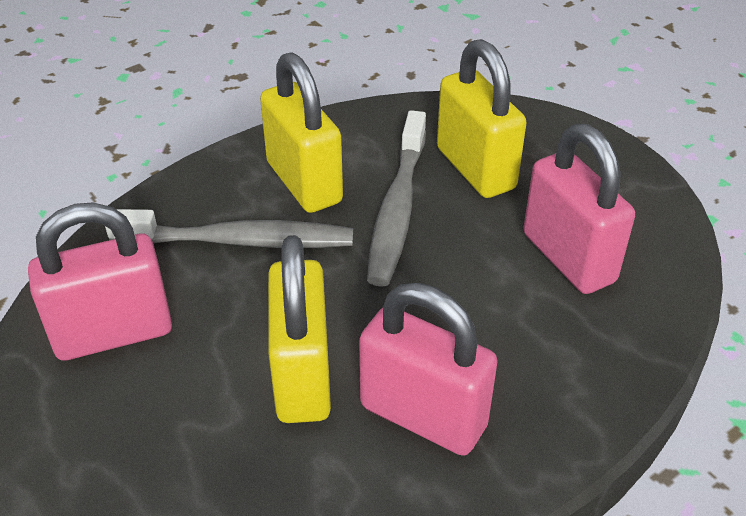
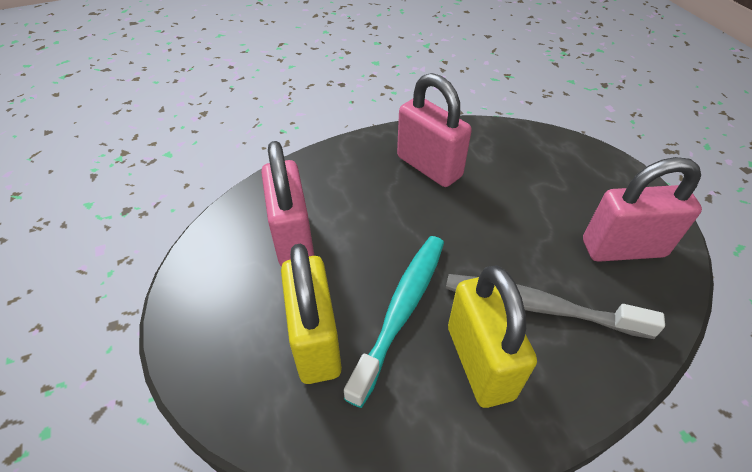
camera: 165 degrees left, 5 degrees up
yellow padlock [268,235,331,423] -> none
grey toothbrush [367,110,426,287] -> turquoise toothbrush [344,236,444,408]

